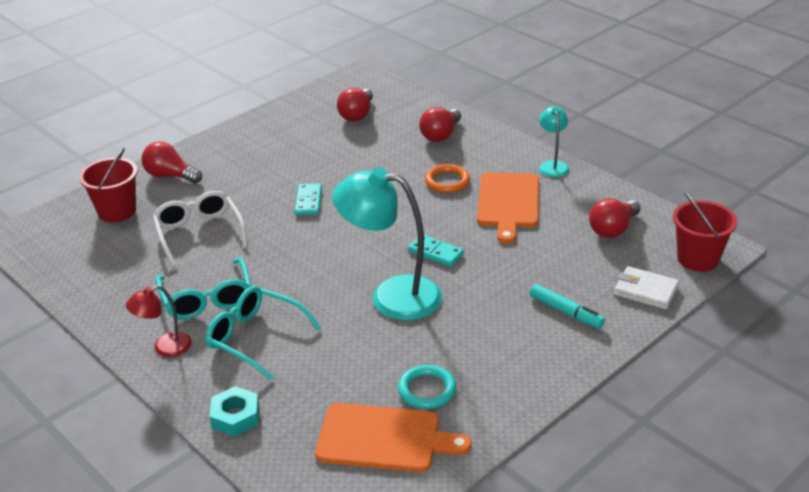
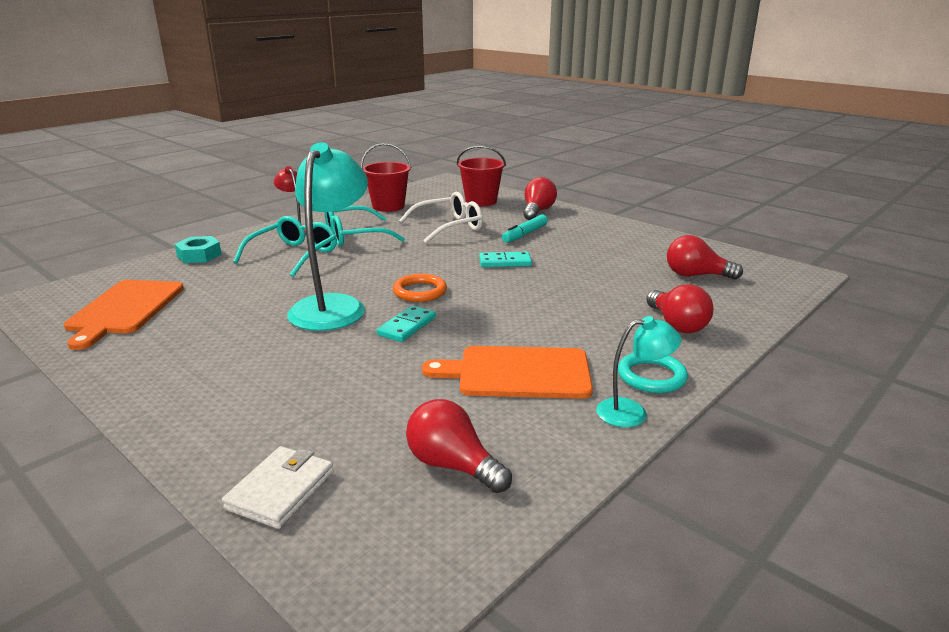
camera: 85 degrees right, 10 degrees down
turquoise ring [398,365,456,409] -> turquoise ring moved to [618,353,688,393]
red light bulb [419,107,461,142] -> red light bulb turned 135 degrees counterclockwise [646,284,714,333]
orange ring [425,164,470,193] -> orange ring moved to [393,274,447,302]
turquoise marker [530,284,605,329] -> turquoise marker moved to [502,215,548,243]
red bucket [673,192,737,272] -> red bucket moved to [361,143,411,212]

